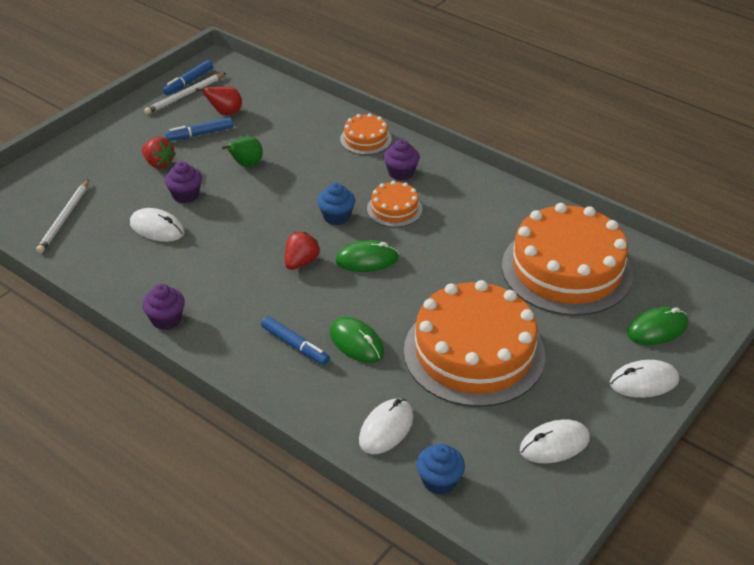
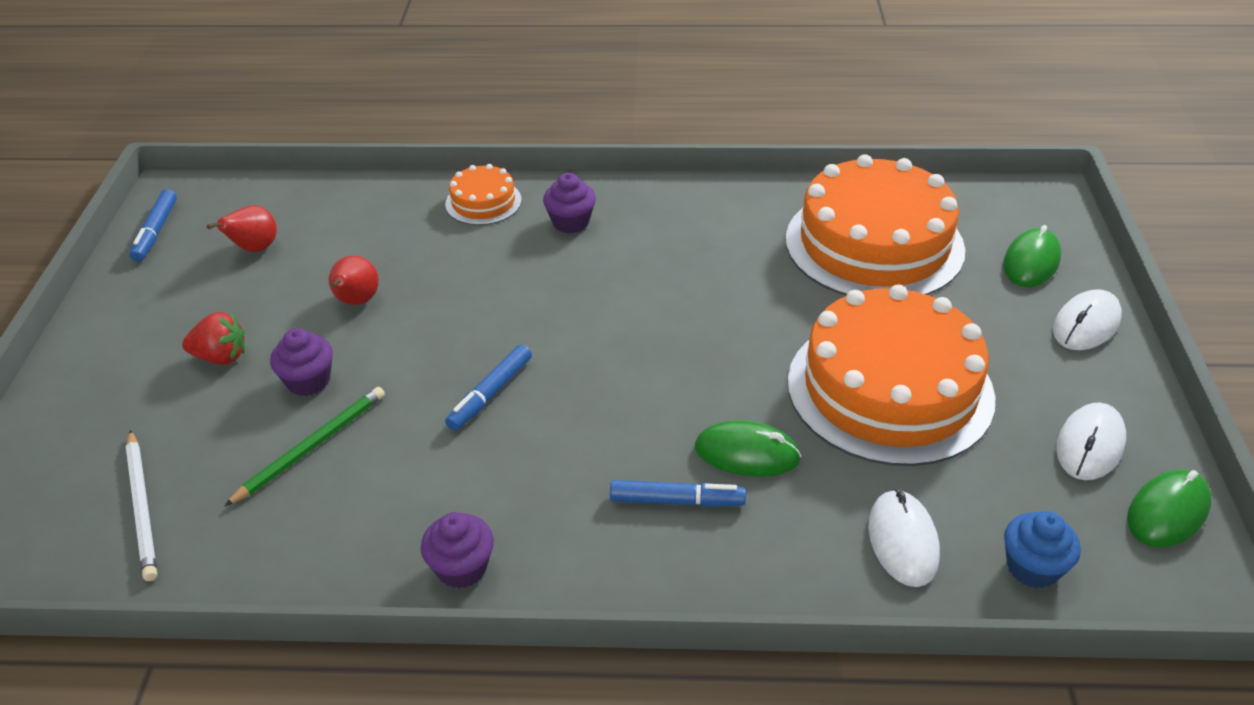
camera: 35 degrees left, 0 degrees up
white mouse [130,208,185,242] -> green pencil [224,387,385,506]
white pencil [144,73,225,114] -> none
blue marker [165,117,233,141] -> blue marker moved to [445,344,532,431]
green pear [221,136,263,167] -> red pear [329,256,379,305]
red strawberry [285,232,320,270] -> none
blue cupcake [317,183,355,225] -> none
green mouse [335,240,399,272] -> green mouse moved to [1127,469,1212,547]
orange cake [367,181,423,227] -> none

